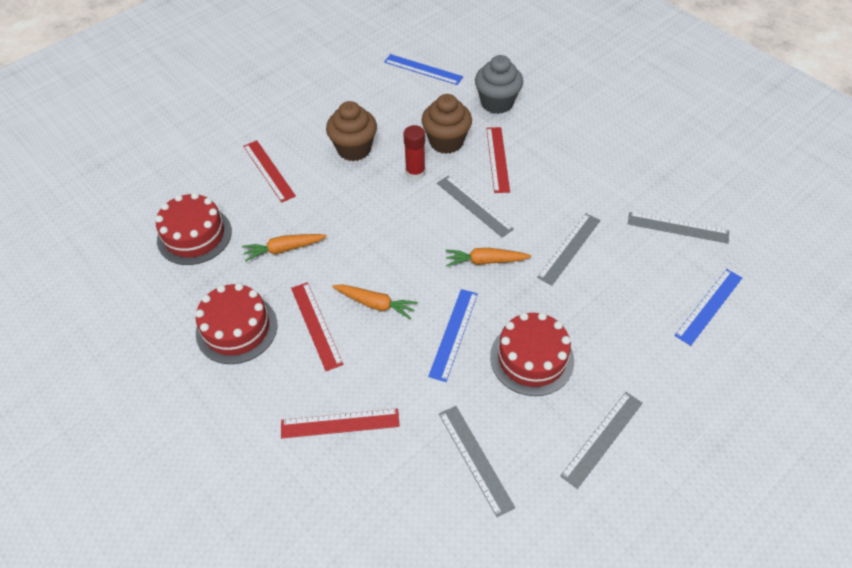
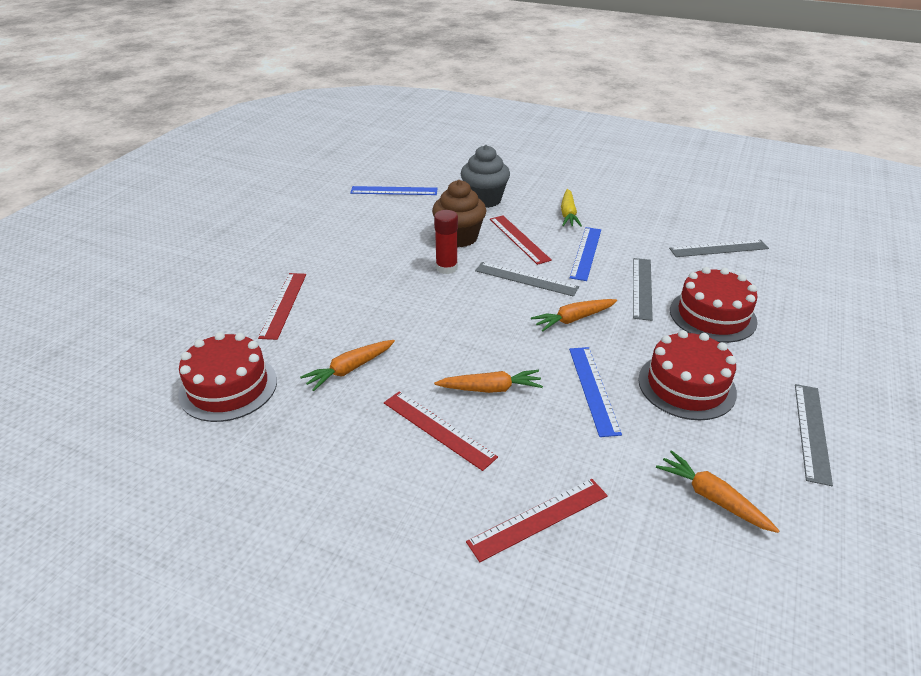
camera: 25 degrees left, 15 degrees down
red cake [195,283,277,364] -> red cake moved to [670,267,758,343]
red ruler [243,140,296,203] -> red ruler turned 60 degrees clockwise [258,273,306,340]
brown cupcake [326,101,377,161] -> none
grey ruler [439,406,515,517] -> orange carrot [656,450,780,533]
blue ruler [674,269,742,346] -> blue ruler moved to [570,227,601,281]
none -> yellow carrot [561,189,582,227]

